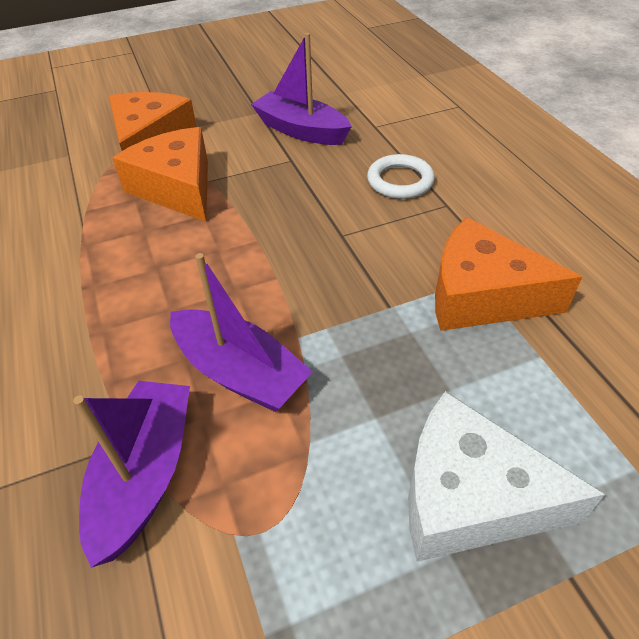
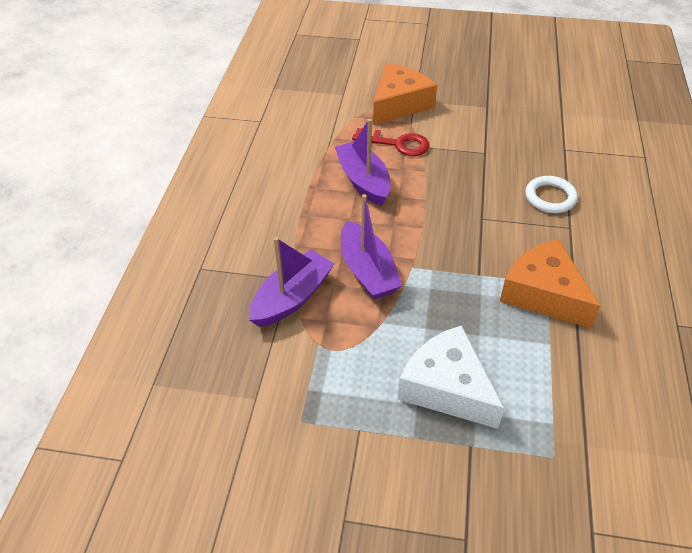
camera: 30 degrees right, 0 degrees up
orange cheese [113,127,208,222] -> red key [352,128,430,156]
purple boat [251,33,352,145] -> purple boat moved to [335,119,391,206]

